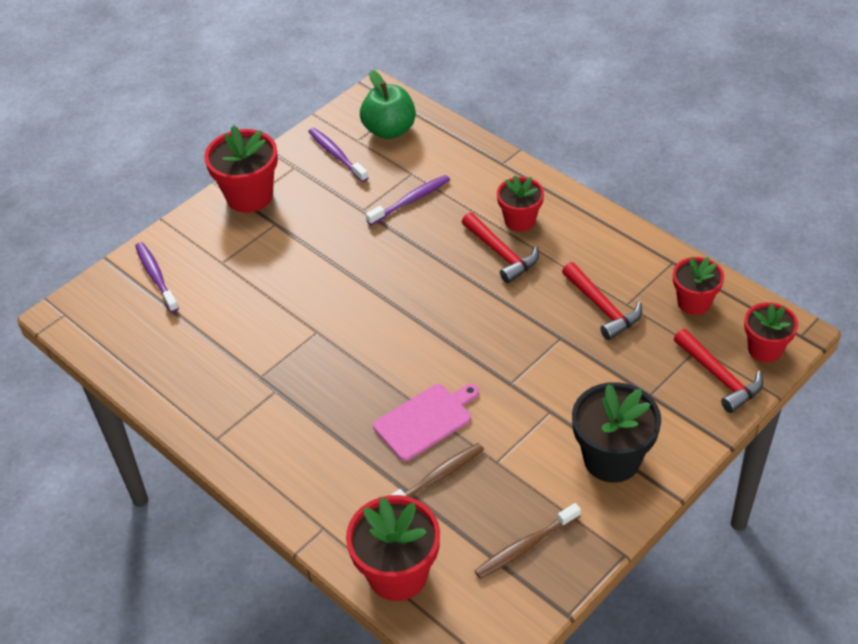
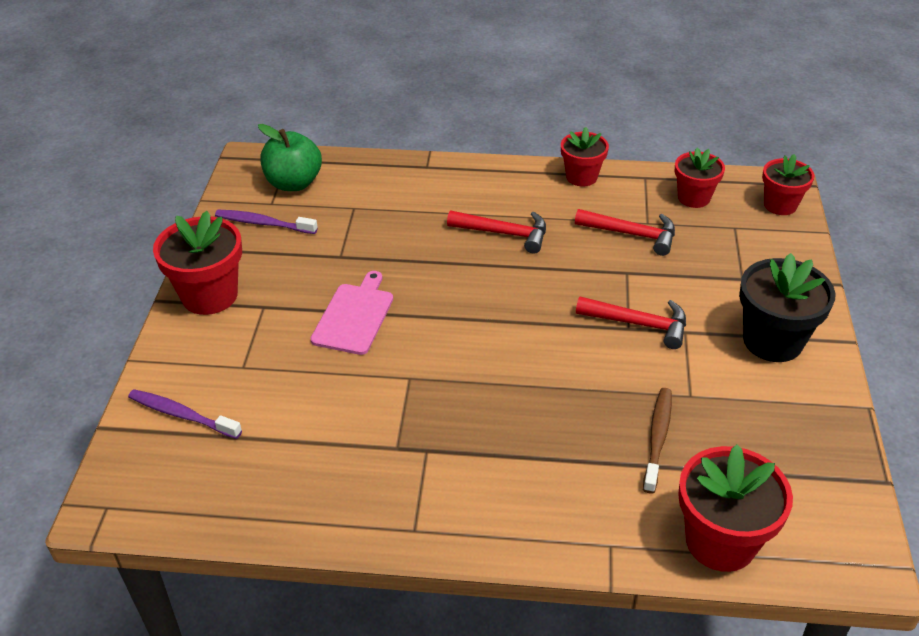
camera: 40 degrees left, 5 degrees down
purple toothbrush [366,175,450,225] -> none
pink cutting board [373,384,479,461] -> pink cutting board moved to [310,271,393,355]
brown toothbrush [475,503,581,579] -> none
red flower pot [497,175,544,232] -> red flower pot moved to [561,127,609,187]
red hammer [674,329,763,413] -> red hammer moved to [576,297,686,349]

